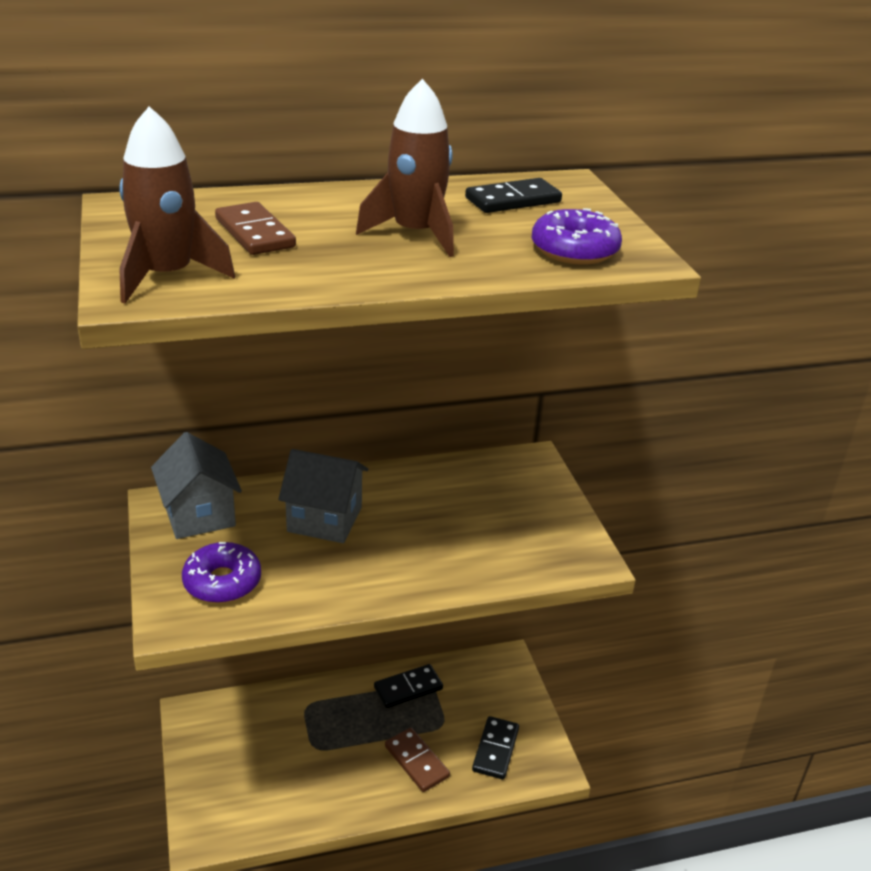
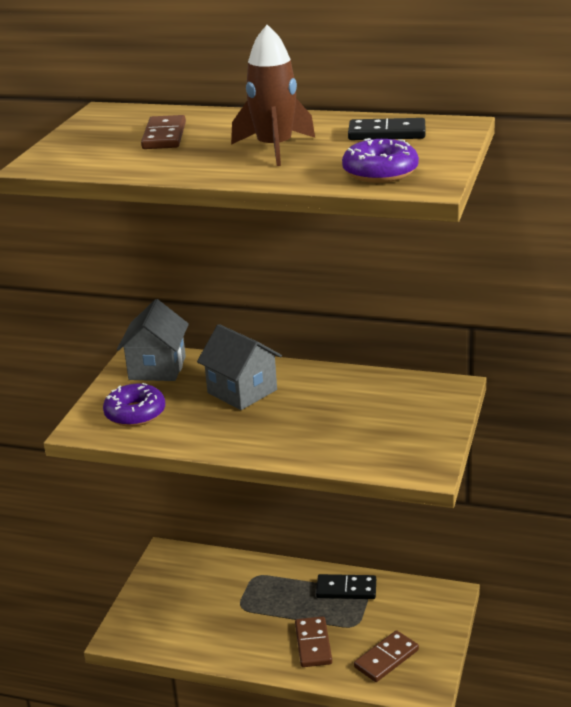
camera: 35 degrees right, 5 degrees down
brown rocket [119,107,235,304] -> none
black domino [472,716,519,779] -> brown domino [354,630,419,682]

